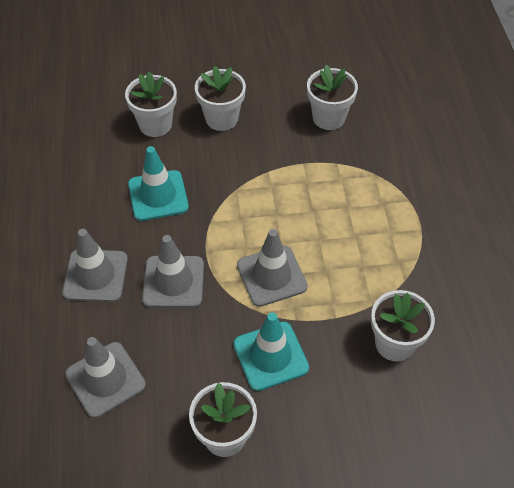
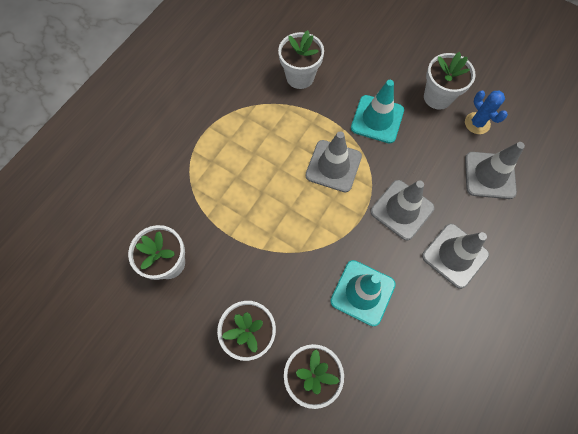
camera: 140 degrees left, 15 degrees up
none -> blue cactus [465,91,508,134]

